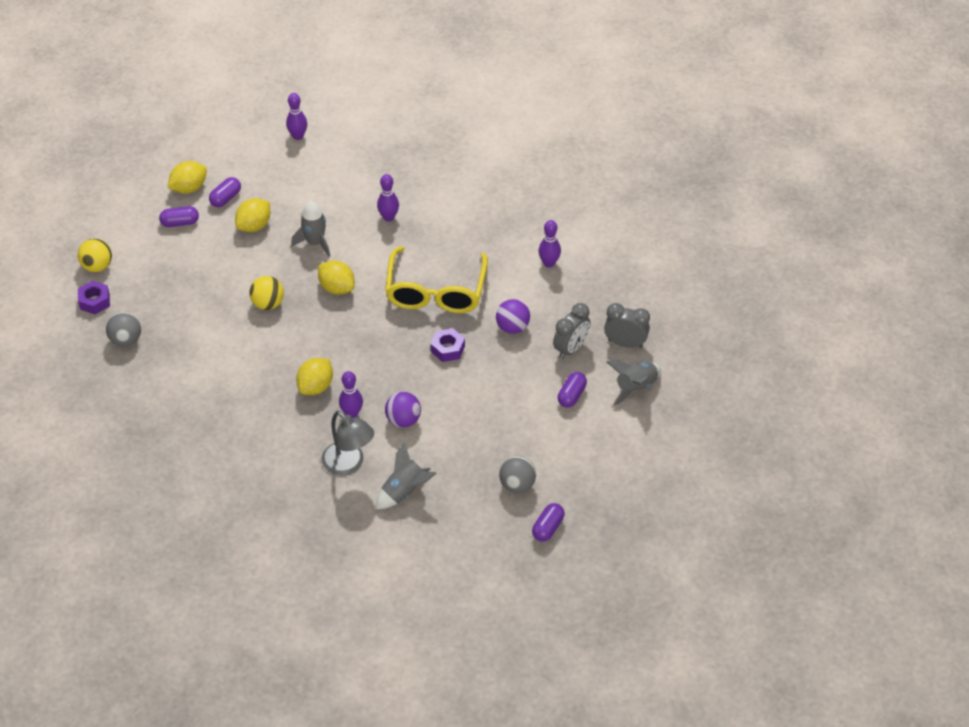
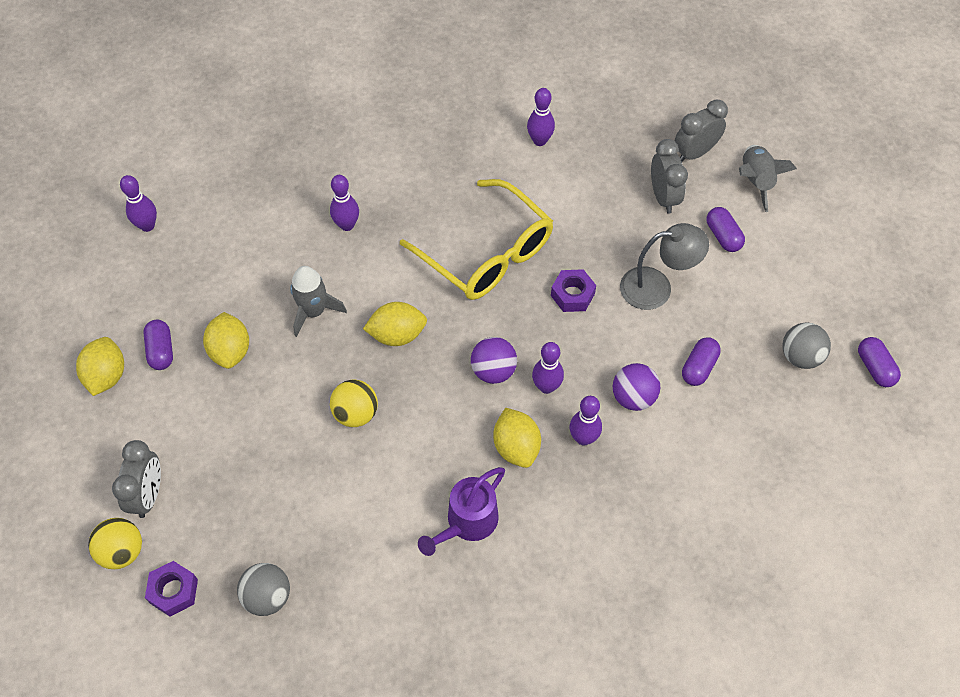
camera: 50 degrees left, 10 degrees up
purple capsule [159,206,199,227] -> purple capsule moved to [682,337,721,386]
grey lamp [321,411,374,476] -> grey lamp moved to [620,223,709,310]
grey rocket [376,442,437,509] -> none
purple ball [496,299,530,334] -> purple ball moved to [471,337,517,384]
none -> grey clock [112,440,161,518]
none -> purple watering can [418,467,505,556]
none -> purple bowling pin [532,342,564,394]

